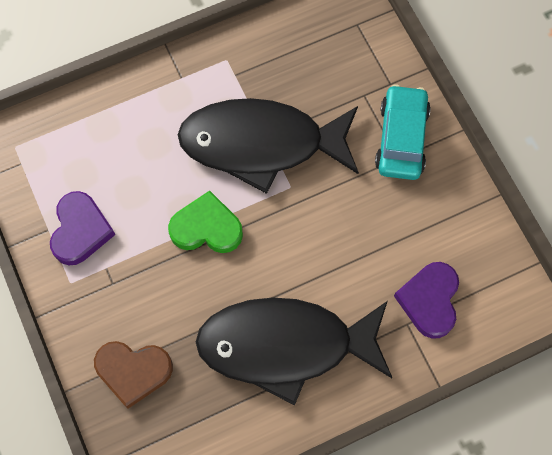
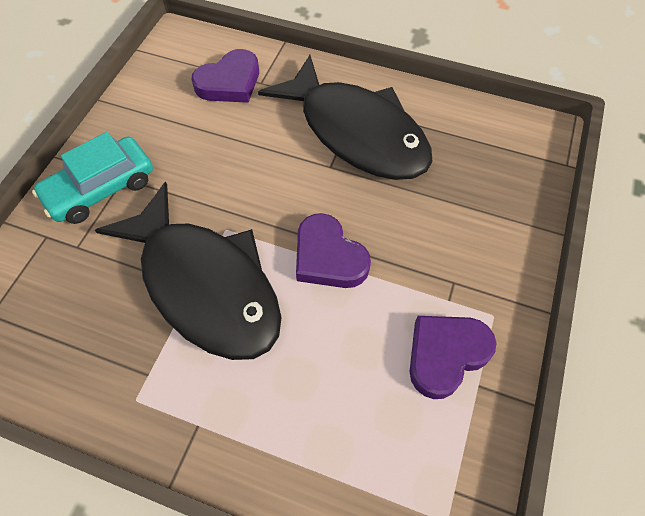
camera: 135 degrees left, 10 degrees down
brown heart [94,341,173,409] -> none
green heart [168,191,243,253] -> purple heart [296,213,371,288]

